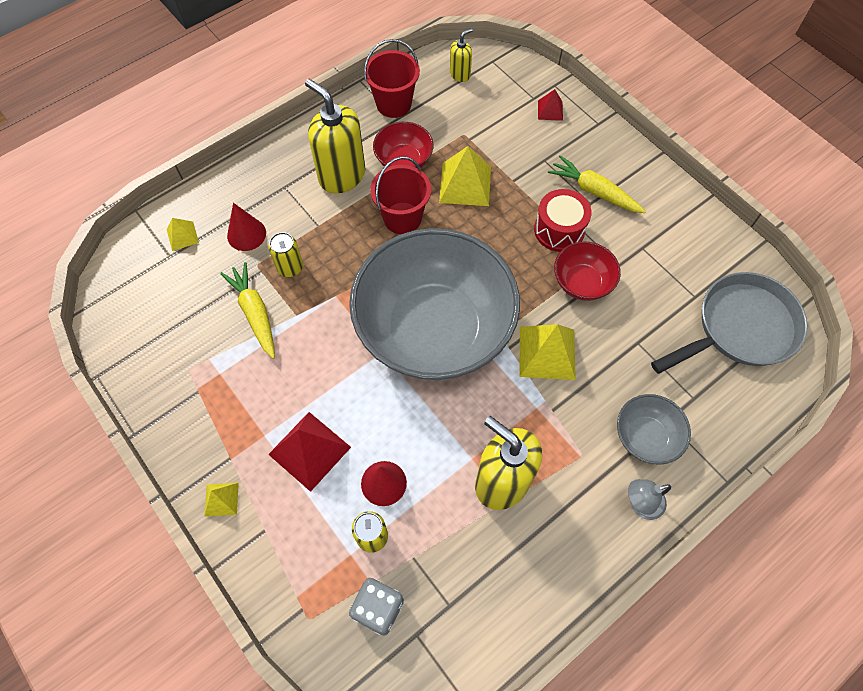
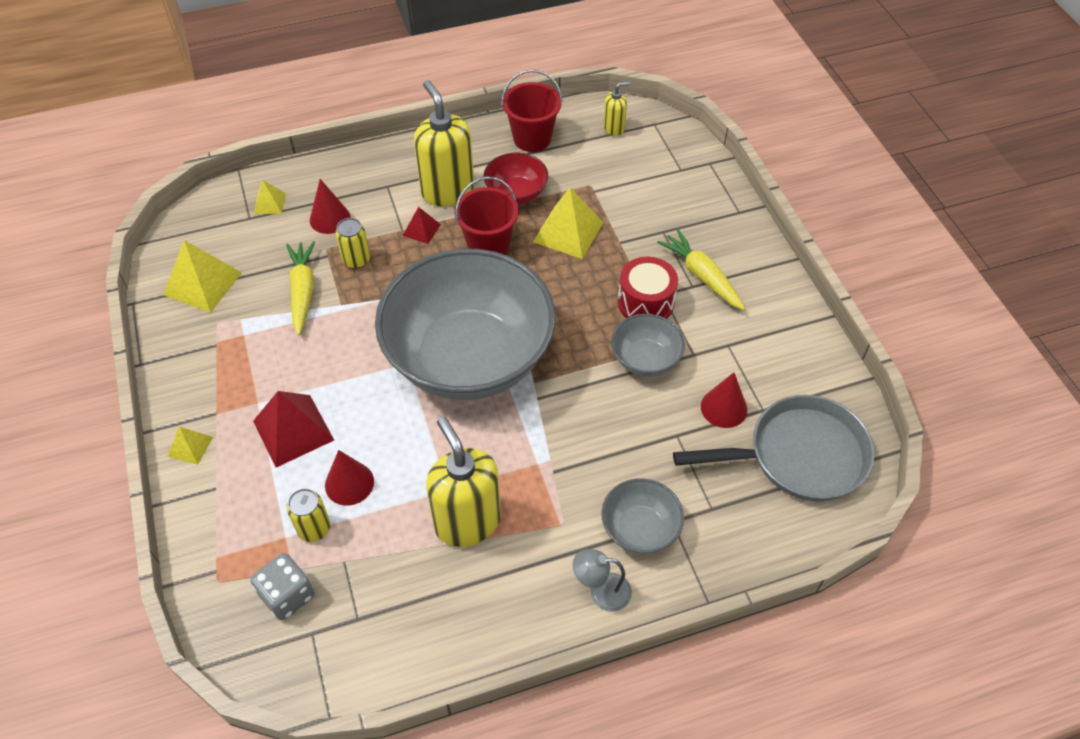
camera: 20 degrees right, 10 degrees down
yellow pyramid [519,324,576,380] -> yellow pyramid moved to [163,240,242,313]
red pyramid [538,89,563,121] -> red pyramid moved to [403,207,441,244]
red bowl [554,242,621,301] -> grey bowl [611,314,685,377]
none -> red cone [701,372,747,428]

